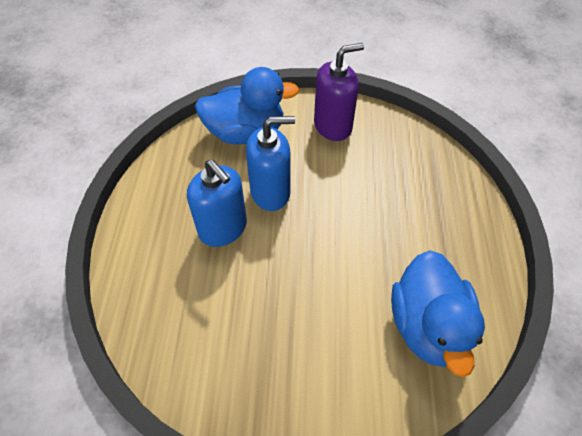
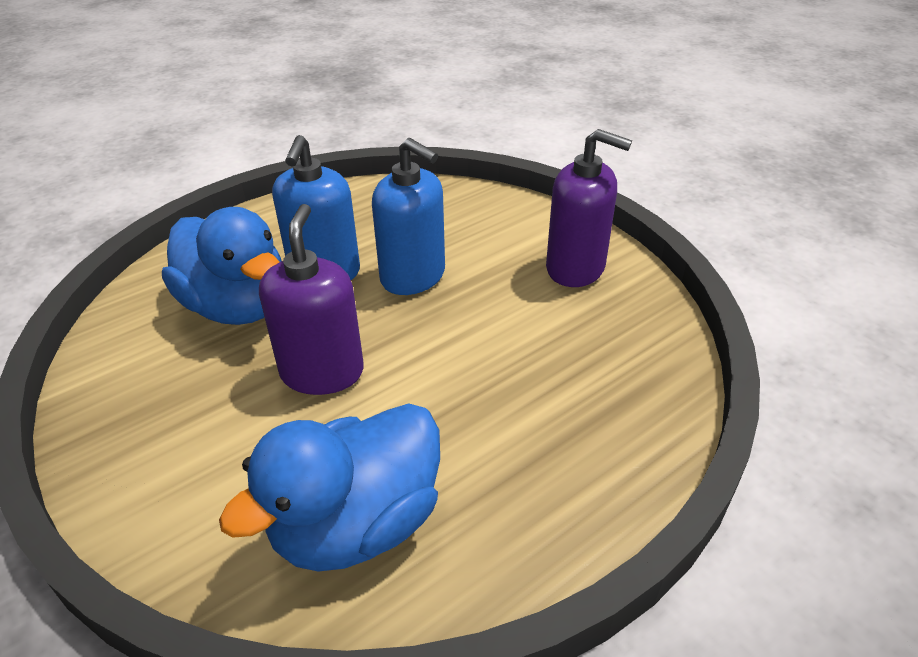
camera: 50 degrees right, 15 degrees down
blue duck [195,67,300,144] -> blue duck moved to [162,207,282,325]
none -> purple soap dispenser [259,204,364,395]

